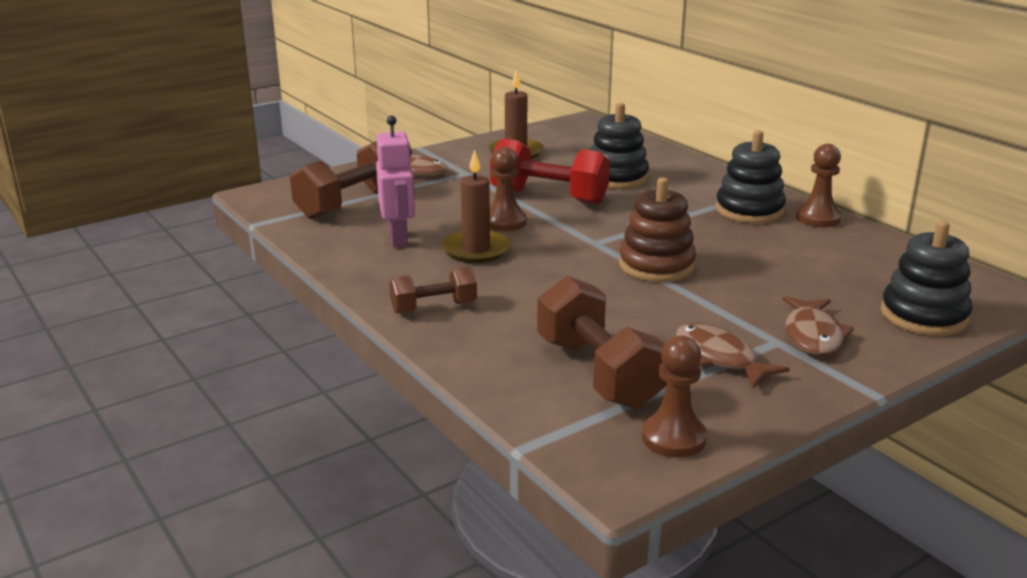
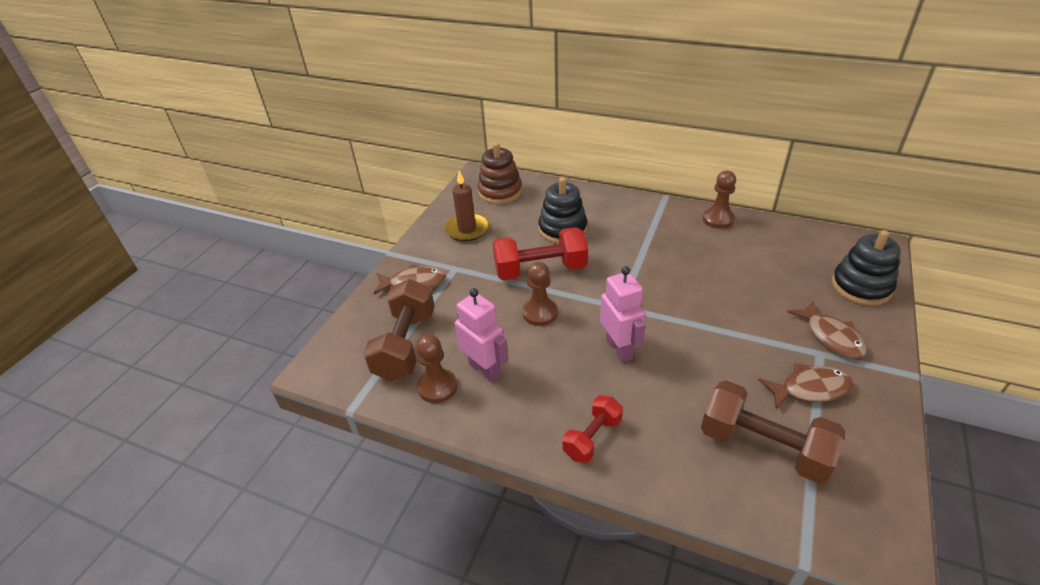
camera: 30 degrees left, 15 degrees up
brown dumbbell [389,266,477,314] -> red dumbbell [563,395,623,463]
brown candle [441,149,511,263] -> none
brown stacking toy [619,178,696,282] -> brown stacking toy moved to [478,142,522,204]
brown pawn [642,336,707,458] -> brown pawn moved to [416,335,457,403]
brown fish [676,323,790,389] -> brown fish turned 150 degrees clockwise [759,363,853,409]
black stacking toy [716,130,786,223] -> none
none -> pink robot [600,266,645,363]

